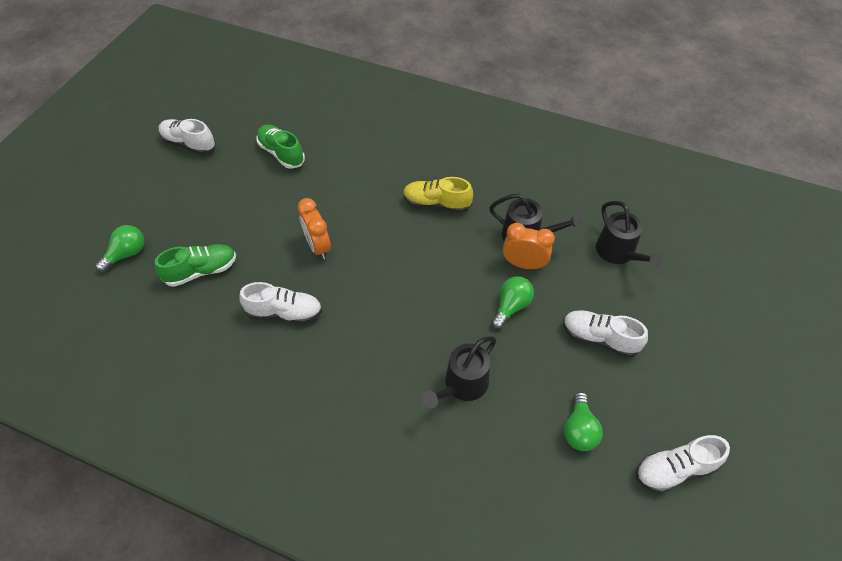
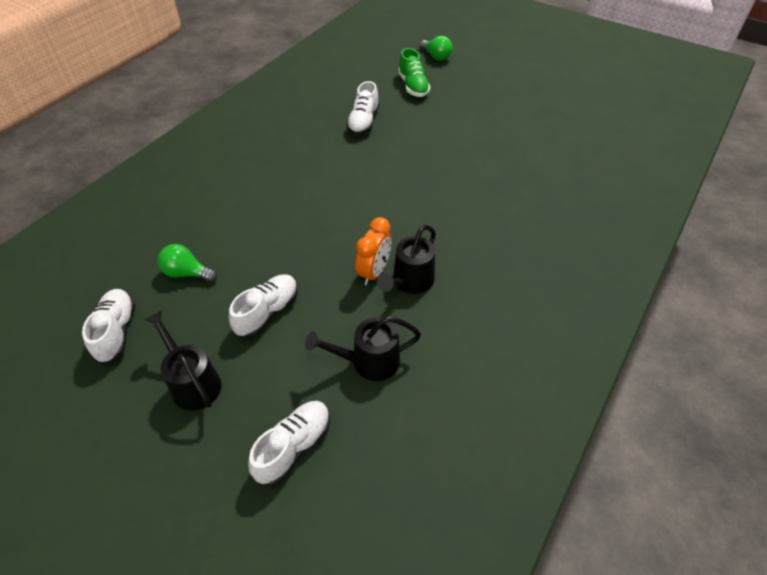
camera: 100 degrees right, 5 degrees down
white shoe [159,119,216,155] -> white shoe moved to [248,401,330,486]
green shoe [257,125,305,169] -> none
orange clock [298,198,331,260] -> none
yellow shoe [403,177,473,213] -> none
black watering can [422,336,496,409] -> black watering can moved to [144,311,222,411]
green light bulb [491,276,534,329] -> none

